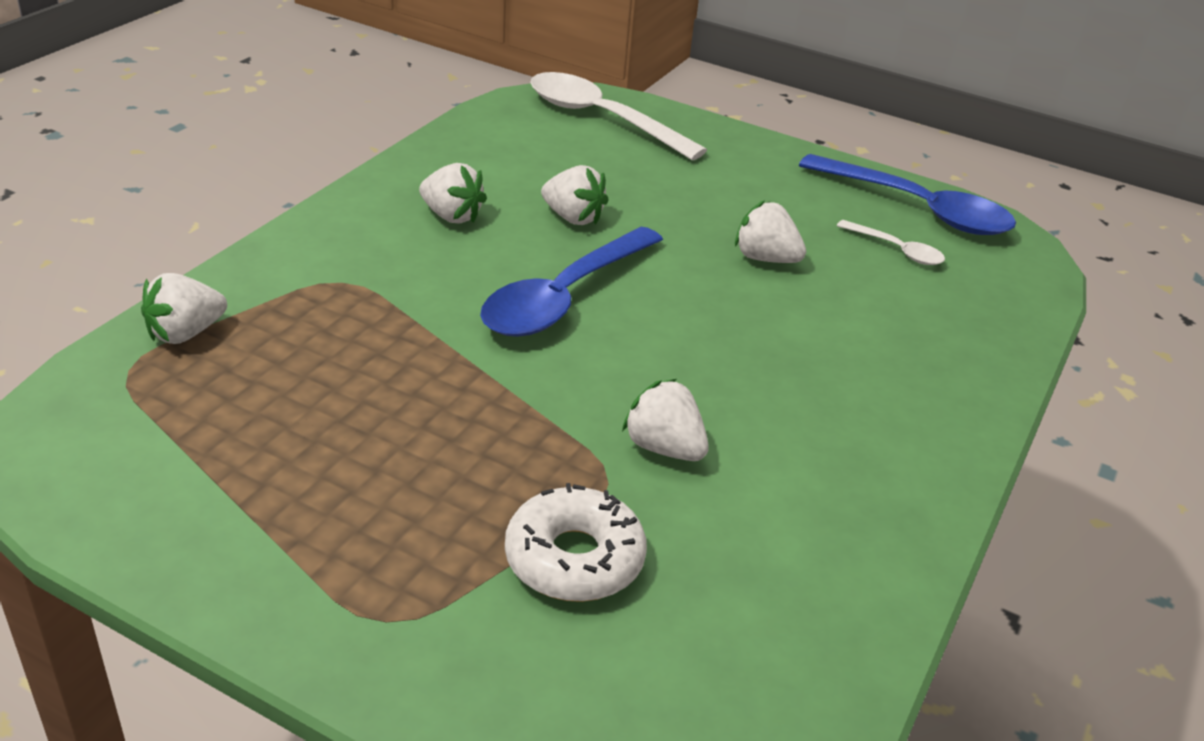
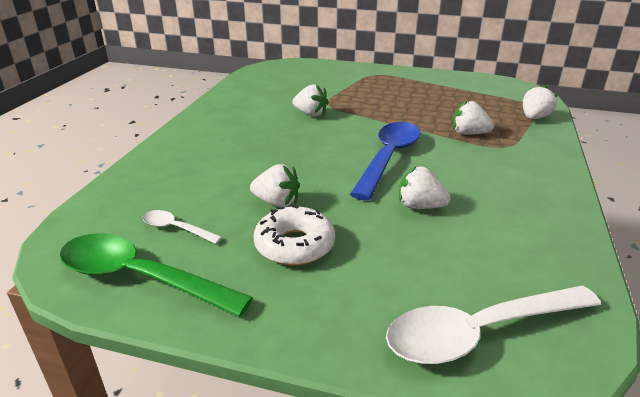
camera: 170 degrees right, 5 degrees down
white strawberry [419,163,487,224] -> white strawberry moved to [453,100,494,135]
white donut [505,483,647,602] -> white donut moved to [253,205,335,265]
white spoon [530,72,707,161] -> white spoon turned 135 degrees clockwise [386,285,601,364]
blue spoon [799,154,1016,235] -> green spoon [60,233,253,317]

